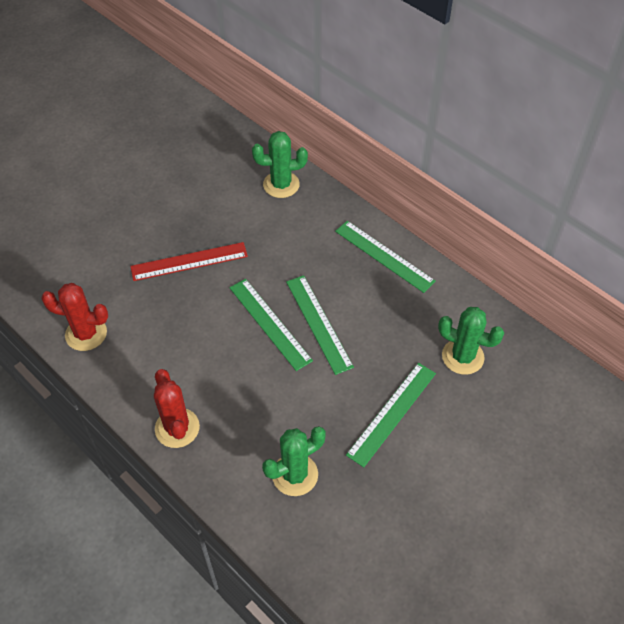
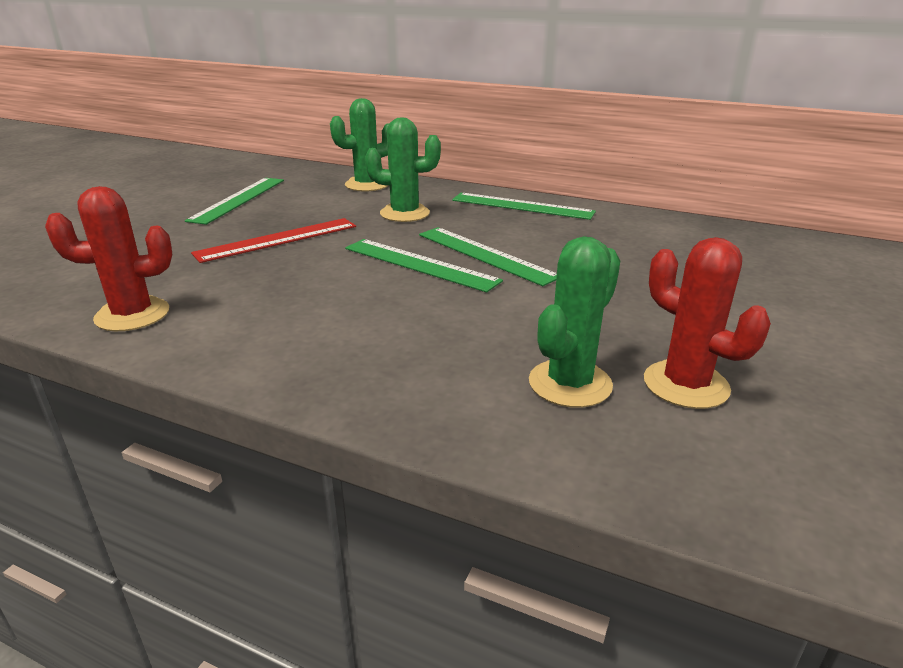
camera: 20 degrees left, 25 degrees down
red cactus [154,369,200,448] -> red cactus moved to [644,237,771,409]
green ruler [346,363,436,467] -> green ruler moved to [185,178,284,225]
green cactus [438,307,504,375] -> green cactus moved to [365,117,441,222]

